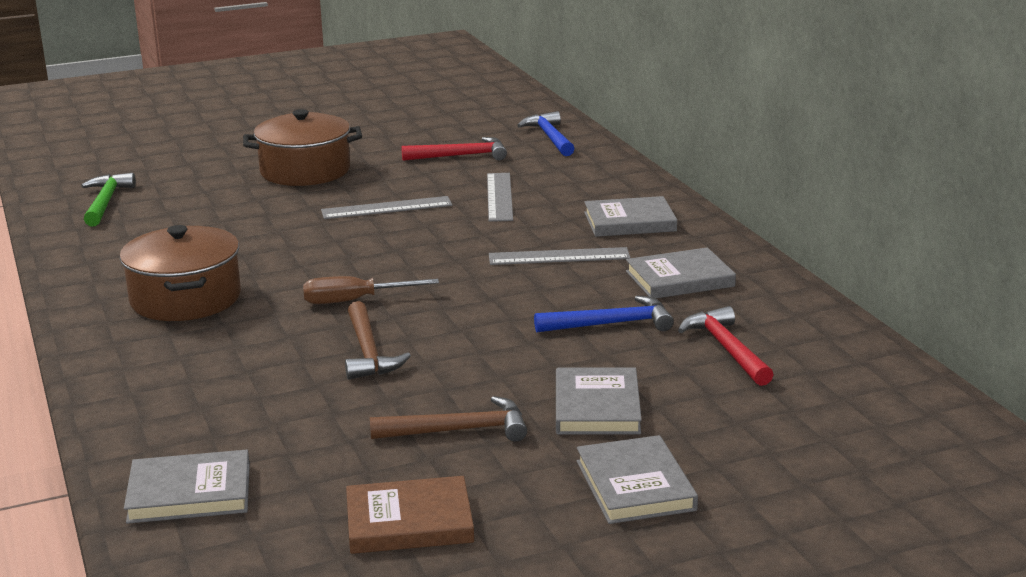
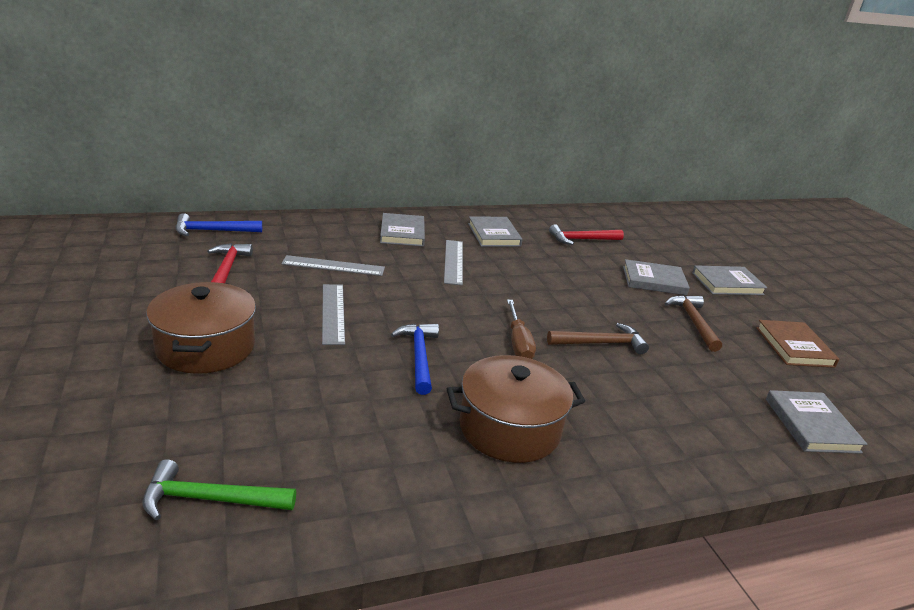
camera: 90 degrees left, 5 degrees up
blue hammer [534,296,674,333] -> blue hammer moved to [391,323,439,395]

